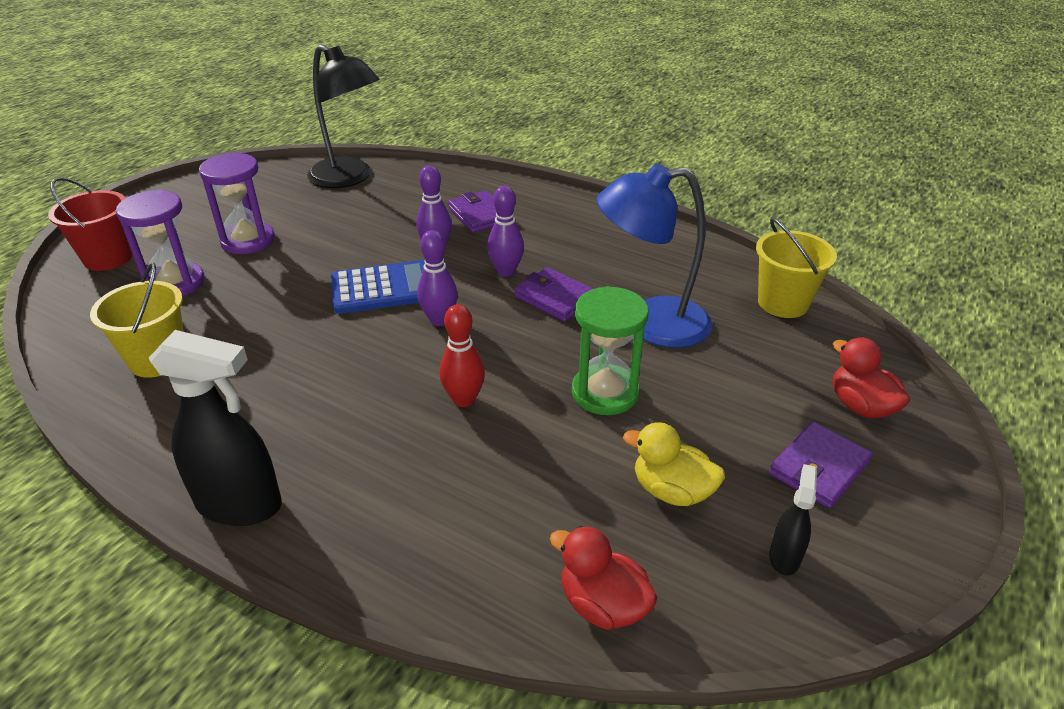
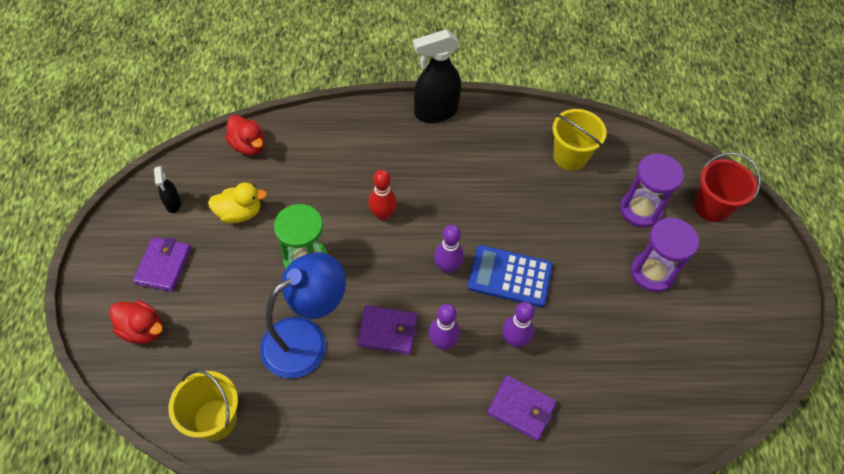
camera: 145 degrees right, 20 degrees up
black lamp [307,44,380,188] -> none
blue calculator [331,260,425,314] -> blue calculator turned 60 degrees clockwise [467,245,553,307]
red duck [550,526,657,630] -> red duck turned 45 degrees clockwise [225,115,265,155]

